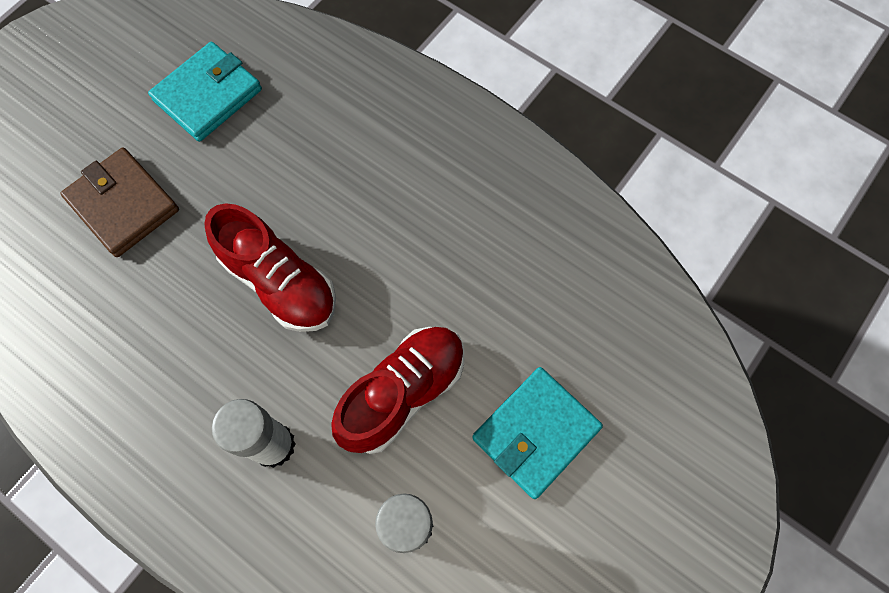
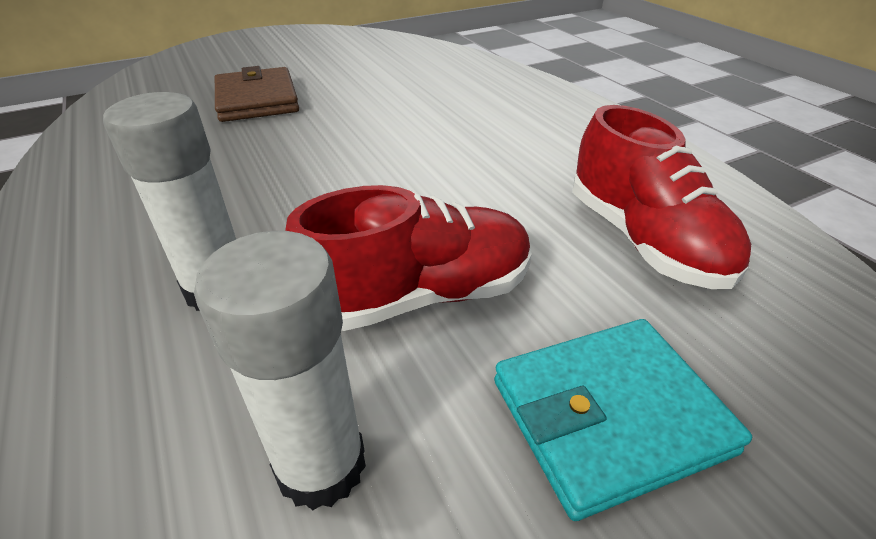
camera: 25 degrees right, 30 degrees down
turquoise wallet [148,42,262,142] -> none
red shoe [205,203,336,332] -> red shoe moved to [573,105,751,289]

